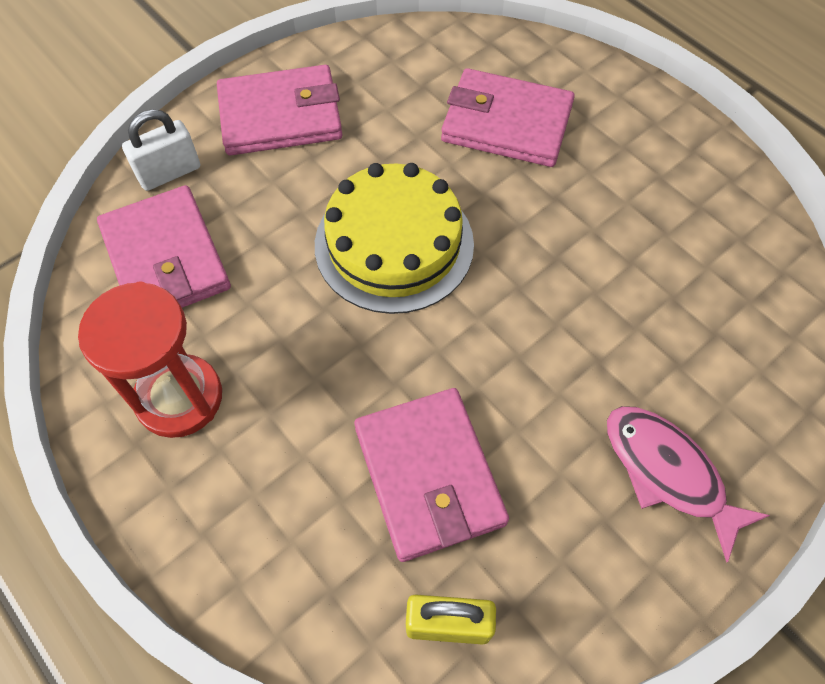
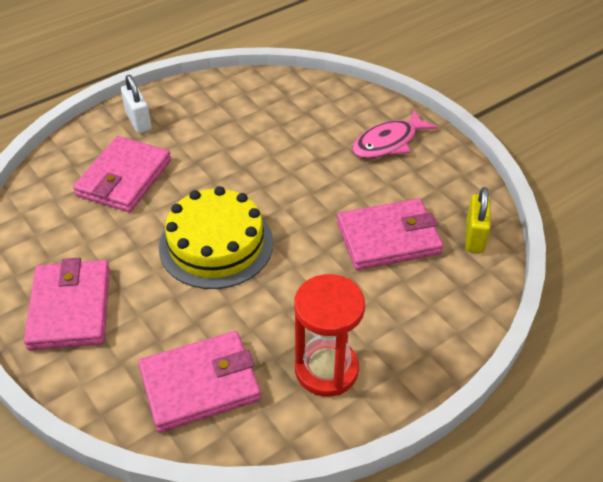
camera: 85 degrees left, 15 degrees down
white padlock [122,109,200,191] -> white padlock moved to [121,75,152,133]

